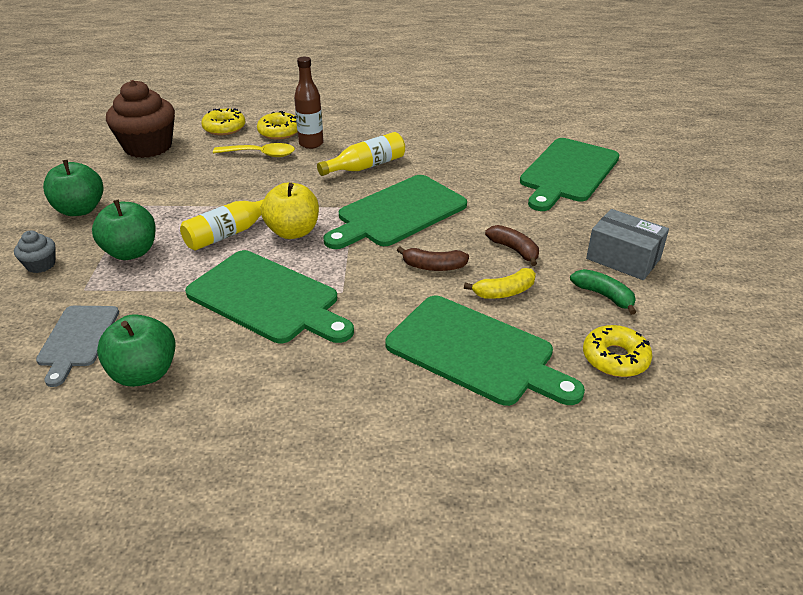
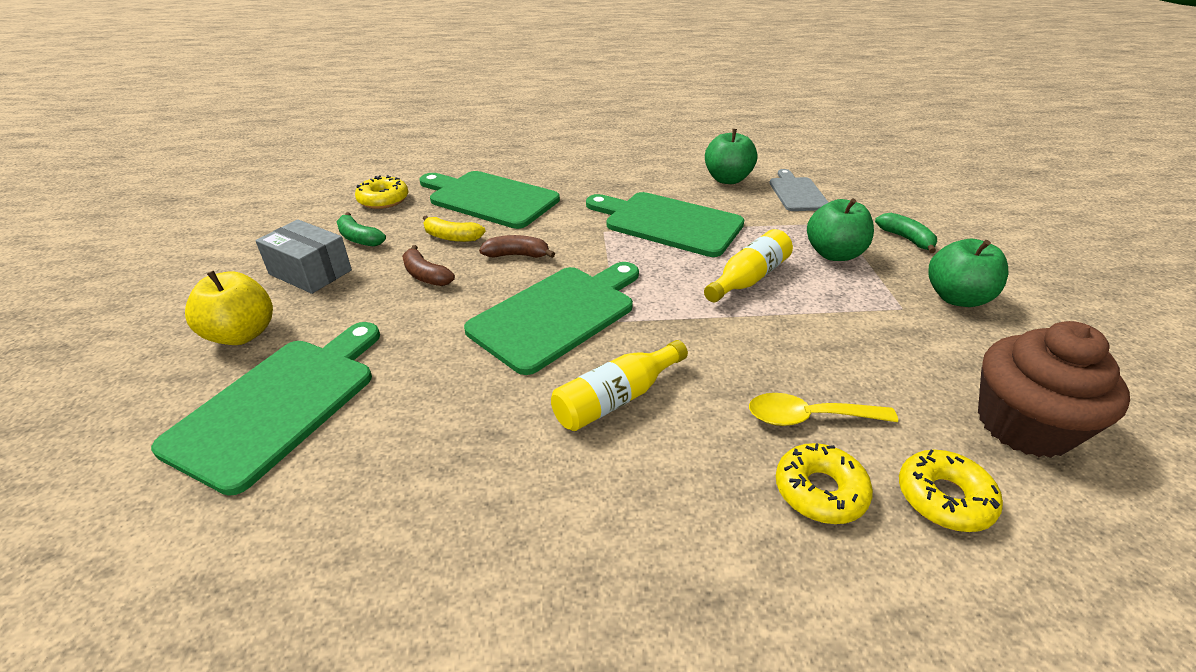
camera: 175 degrees right, 0 degrees up
grey cupcake [14,230,55,273] -> green banana [875,213,937,253]
yellow apple [261,182,319,239] -> yellow apple moved to [185,271,273,345]
brown bottle [294,57,323,149] -> none
yellow banana [464,268,536,299] -> yellow banana turned 135 degrees counterclockwise [423,215,486,242]

